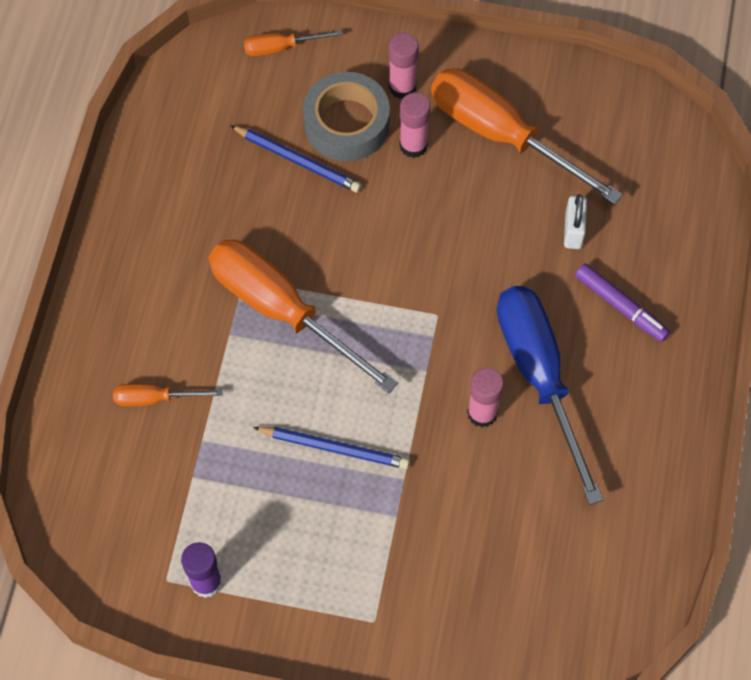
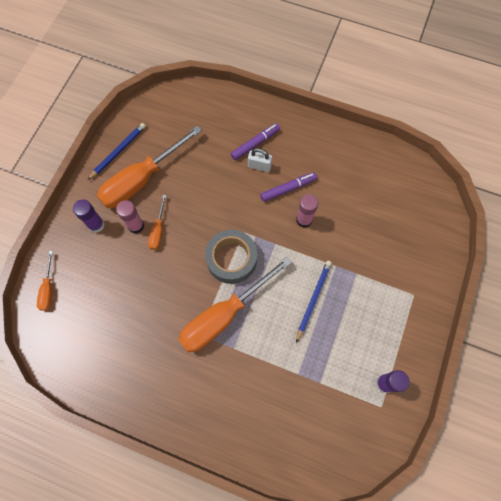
camera: 80 degrees left, 5 degrees up
orange screwdriver [113,384,223,407] -> orange screwdriver moved to [148,195,166,250]
blue pencil [230,125,361,192] -> blue pencil moved to [88,123,146,180]
grey tape [303,72,390,161] -> grey tape moved to [205,230,257,284]
pink glue stick [388,33,419,99] -> purple glue stick [73,200,105,233]
blue screwdriver [497,286,603,505] -> purple marker [260,172,317,202]
white padlock [564,194,587,249] -> white padlock moved to [248,148,272,172]

